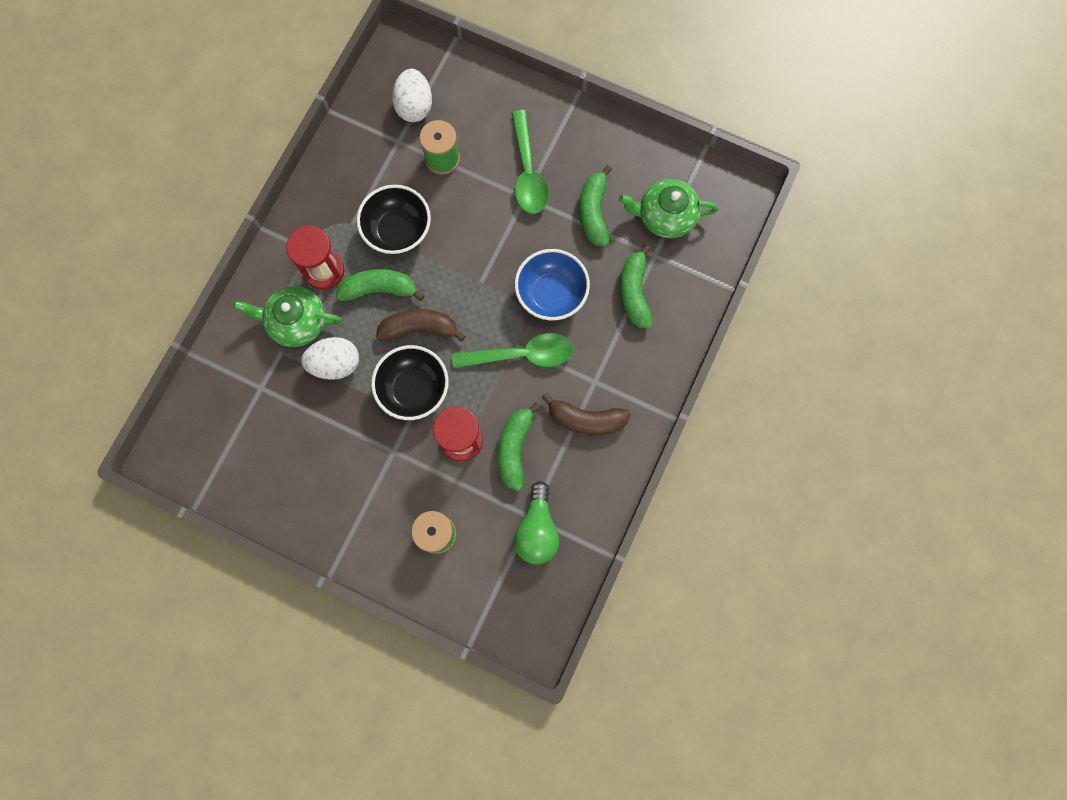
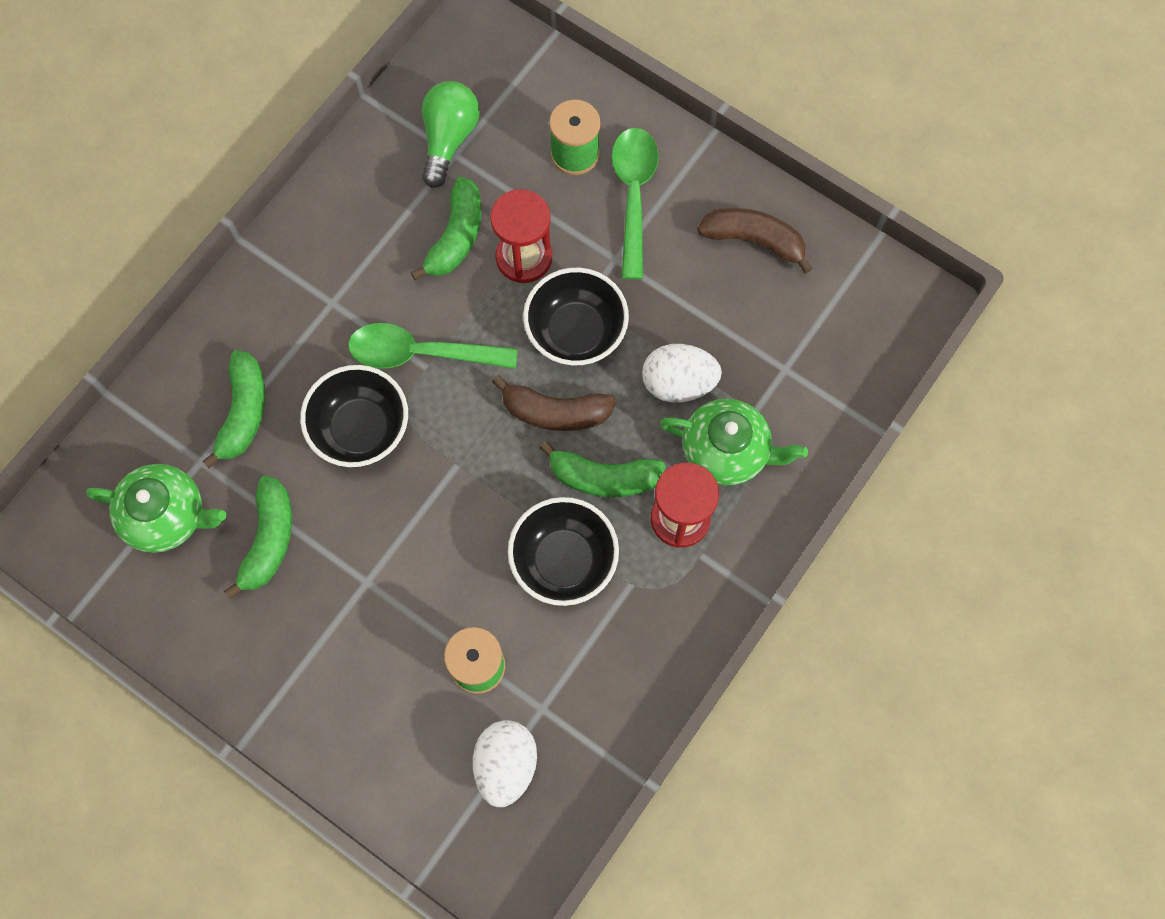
camera: 170 degrees left, 5 degrees down
green spoon [512,110,549,214] -> green spoon moved to [612,128,659,280]
blue bowl [515,249,590,321] -> black bowl [300,365,408,467]
brown banana [541,393,631,435] -> brown banana moved to [697,208,813,274]

